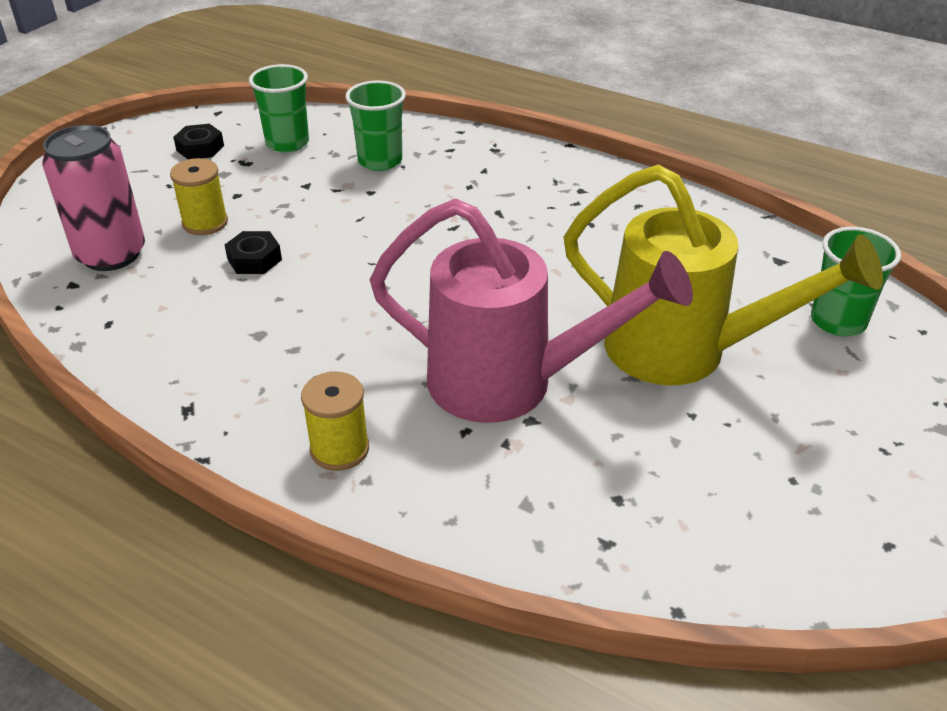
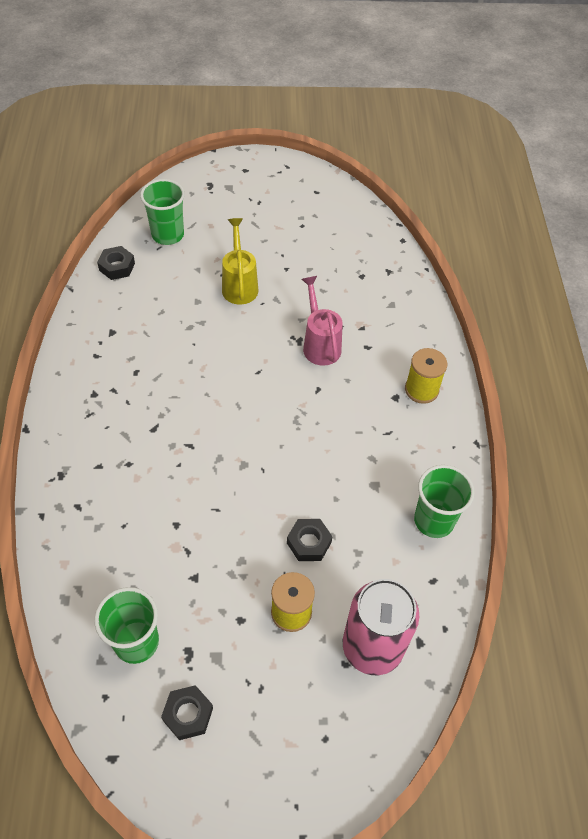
camera: 125 degrees left, 15 degrees up
green cup [345,81,406,171] -> green cup moved to [414,465,475,538]
pink watering can [370,199,693,423] -> pink watering can [302,276,343,366], size x0.52
yellow watering can [564,164,883,386] -> yellow watering can [222,218,258,305], size x0.52
none -> black nut [97,246,135,280]

